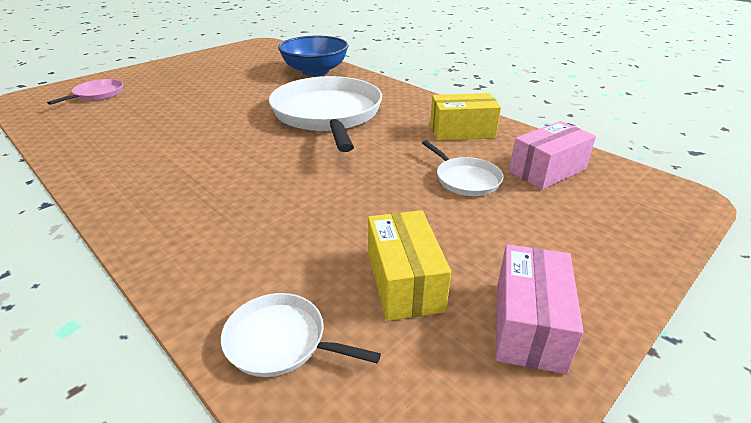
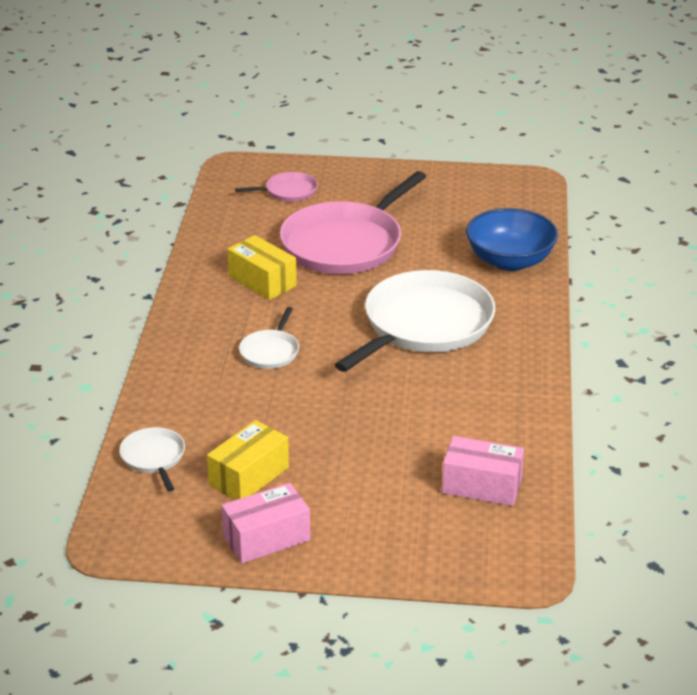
camera: 50 degrees right, 0 degrees up
white pan [422,140,504,196] -> white pan moved to [239,307,299,369]
yellow box [430,93,501,141] -> yellow box moved to [227,235,297,300]
none -> pink pan [280,171,426,274]

